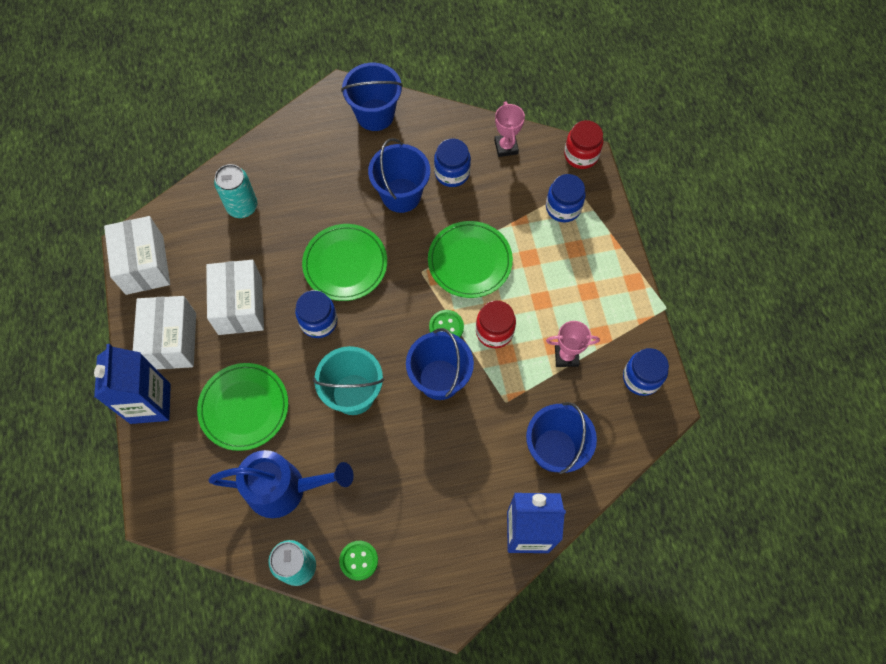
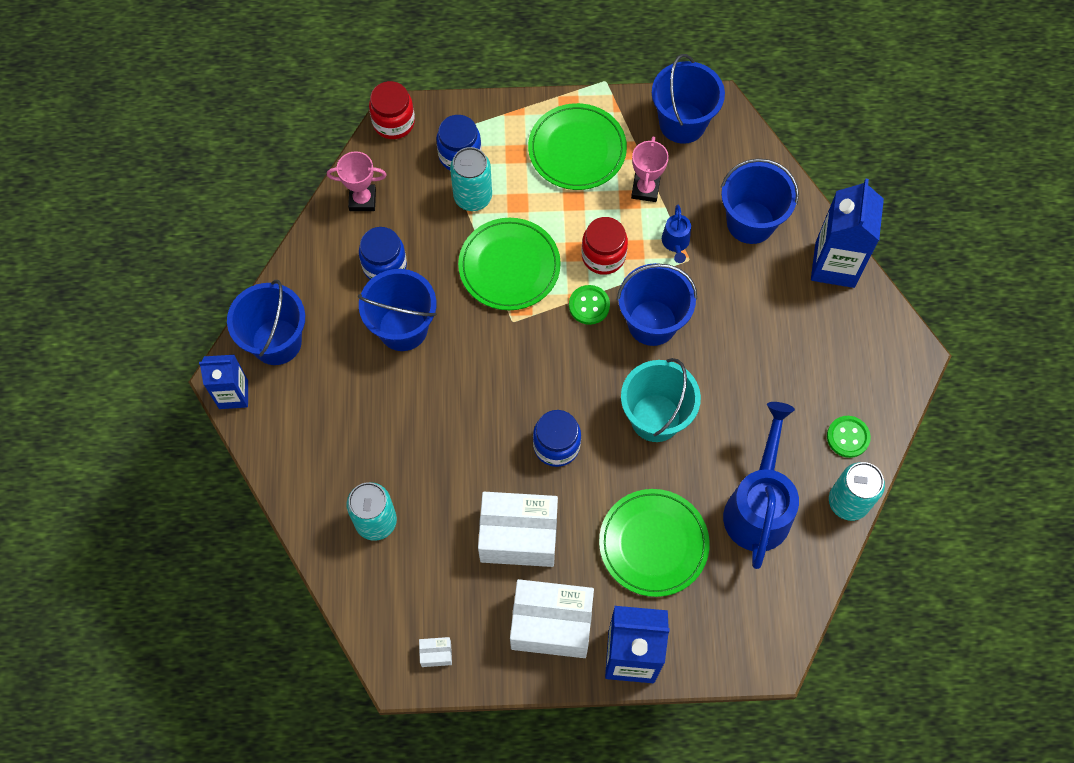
camera: 80 degrees left, 0 degrees up
white box [104,216,170,295] -> white box [419,637,452,667], size x0.40
green plate [302,224,387,301] -> green plate moved to [528,103,627,190]
blue jar [623,348,669,396] -> blue bucket [652,54,725,144]
none -> blue carton [199,355,248,409]
none -> turquoise can [450,147,492,211]
none -> blue watering can [662,205,691,263]

